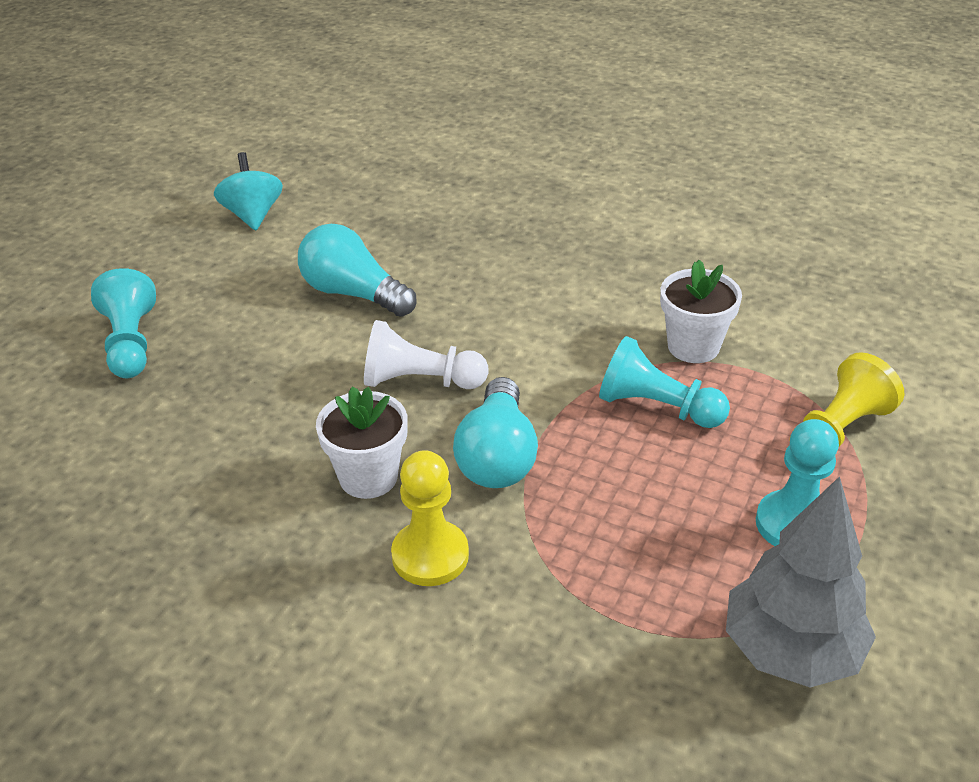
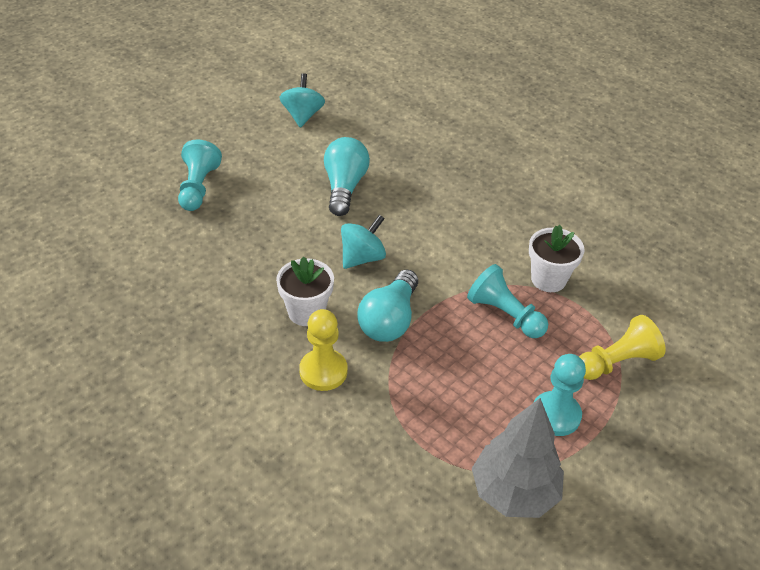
camera: 15 degrees right, 5 degrees up
turquoise light bulb [298,224,417,317] -> turquoise light bulb turned 45 degrees clockwise [324,137,370,216]
white pawn [364,320,488,389] -> turquoise spinning top [341,215,386,269]

